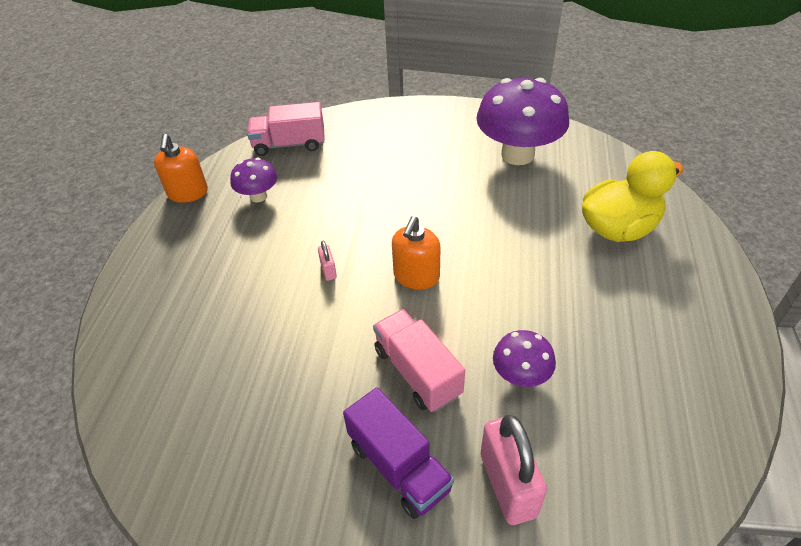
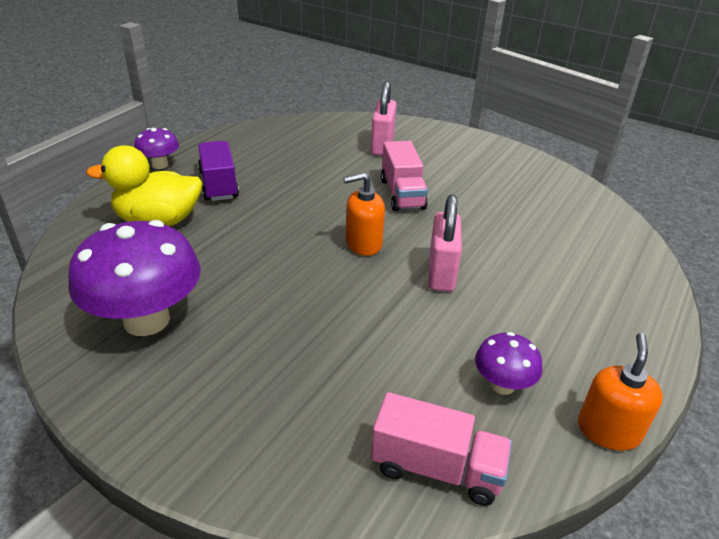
camera: 160 degrees left, 10 degrees down
pink padlock [318,241,337,281] -> pink padlock [428,195,462,292], size x2.19
purple truck [343,387,454,519] -> purple truck moved to [198,141,239,201]
orange soap dispenser [392,216,440,290] -> orange soap dispenser turned 150 degrees counterclockwise [344,173,385,256]
purple mushroom [493,330,556,387] -> purple mushroom moved to [134,128,179,169]

